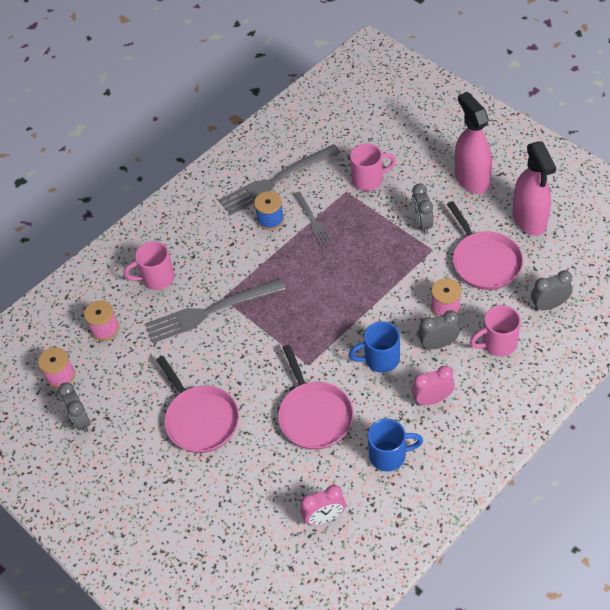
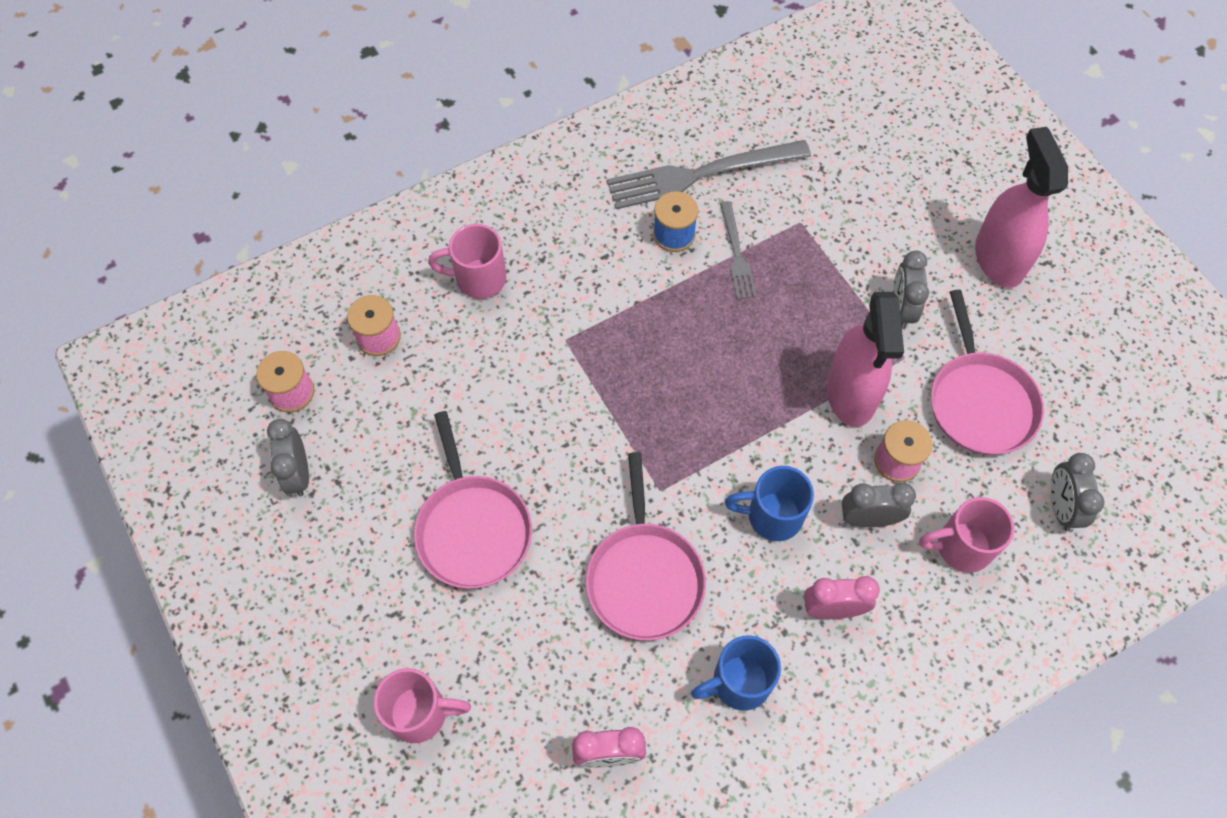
camera: 10 degrees right, 10 degrees up
grey fork [145,278,285,343] -> none
pink mug [350,143,396,191] -> pink mug moved to [374,668,471,743]
blue mug [368,418,423,472] -> blue mug turned 150 degrees clockwise [691,635,781,711]
pink spray bottle [513,141,556,236] -> pink spray bottle moved to [827,292,904,427]
grey clock [531,270,572,311] -> grey clock turned 90 degrees counterclockwise [1051,453,1105,531]

